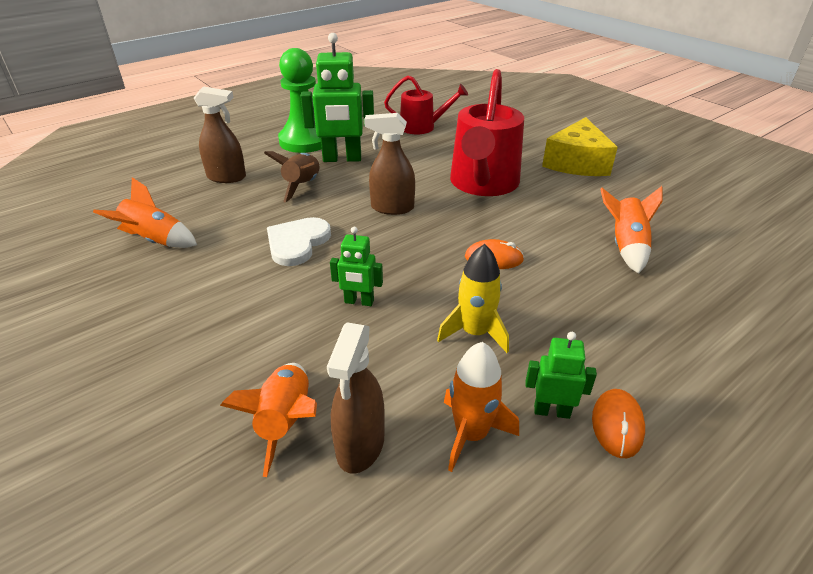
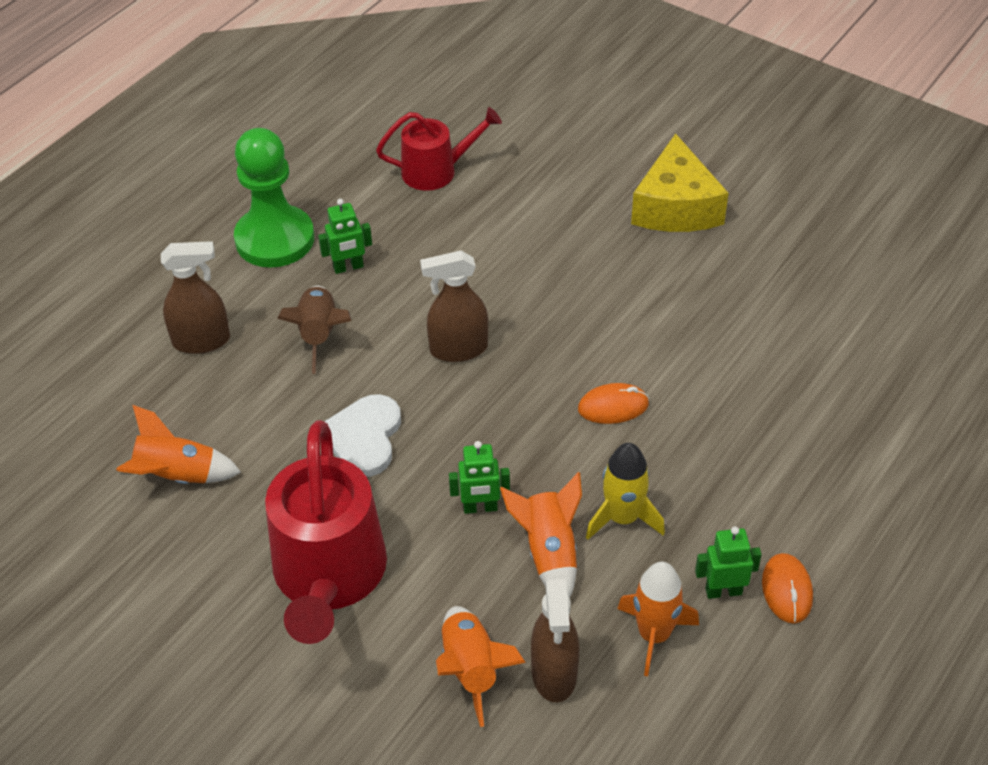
camera: 15 degrees left, 10 degrees up
green robot [300,33,374,162] -> green robot [318,199,372,274], size x0.52
red watering can [450,69,524,196] -> red watering can moved to [265,420,387,644]
orange rocket [600,186,663,274] -> orange rocket moved to [500,472,582,598]

